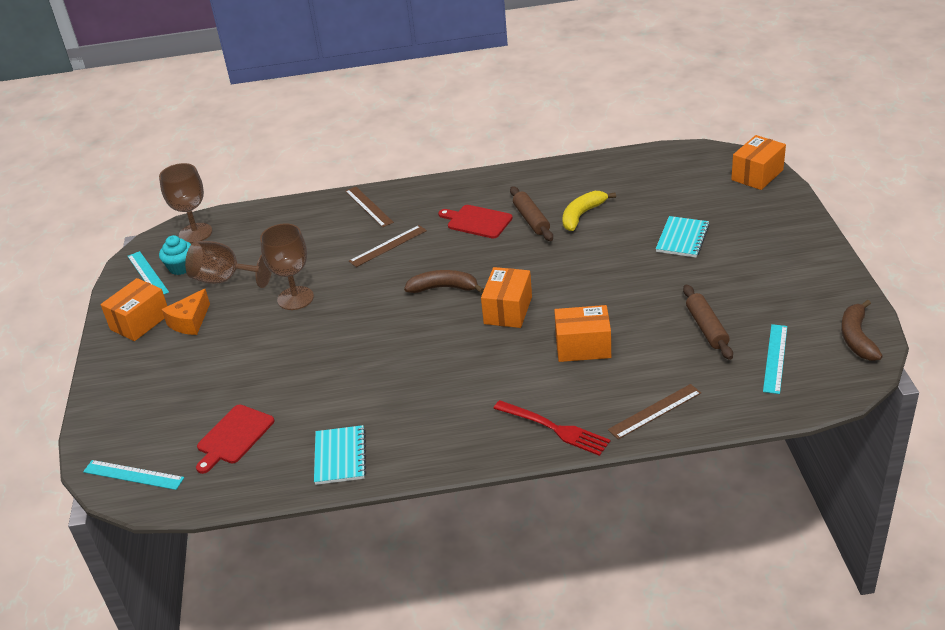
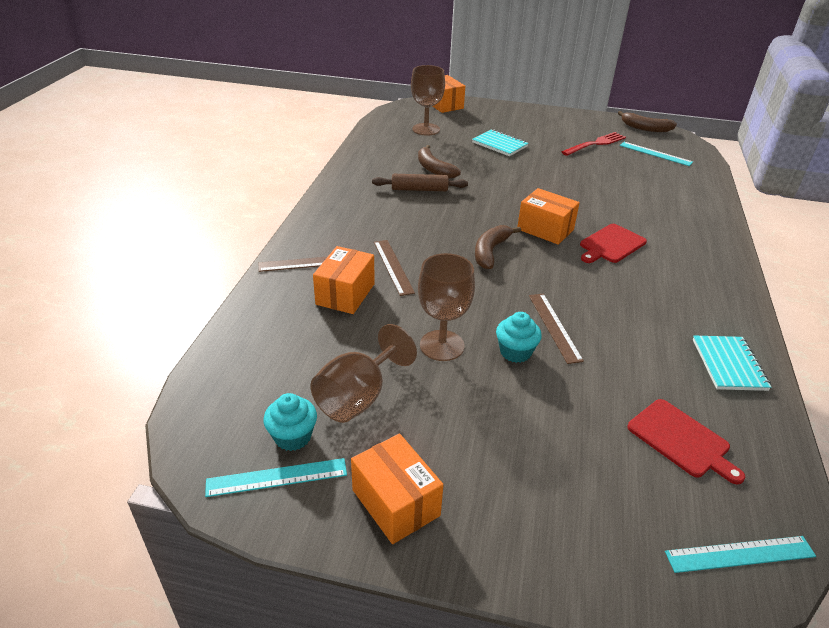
camera: 75 degrees left, 0 degrees up
turquoise ruler [83,460,184,490] -> turquoise ruler turned 45 degrees clockwise [665,536,816,573]
brown goblet [159,163,212,243] -> brown goblet moved to [411,65,445,136]
orange cheese [162,289,210,335] -> none
turquoise notebook [314,425,366,485] -> turquoise notebook turned 75 degrees clockwise [693,336,772,391]
red cutting board [438,205,513,239] -> red cutting board moved to [580,224,647,263]
red fork [493,400,611,456] -> red fork moved to [562,132,626,156]
orange box [554,305,611,362] -> orange box moved to [313,246,375,314]
yellow banana [562,191,616,231] -> brown banana [418,145,461,179]
brown ruler [608,384,701,439] -> brown ruler moved to [529,294,584,364]
brown rolling pin [683,285,733,360] -> none
none -> turquoise cupcake [496,312,542,363]

